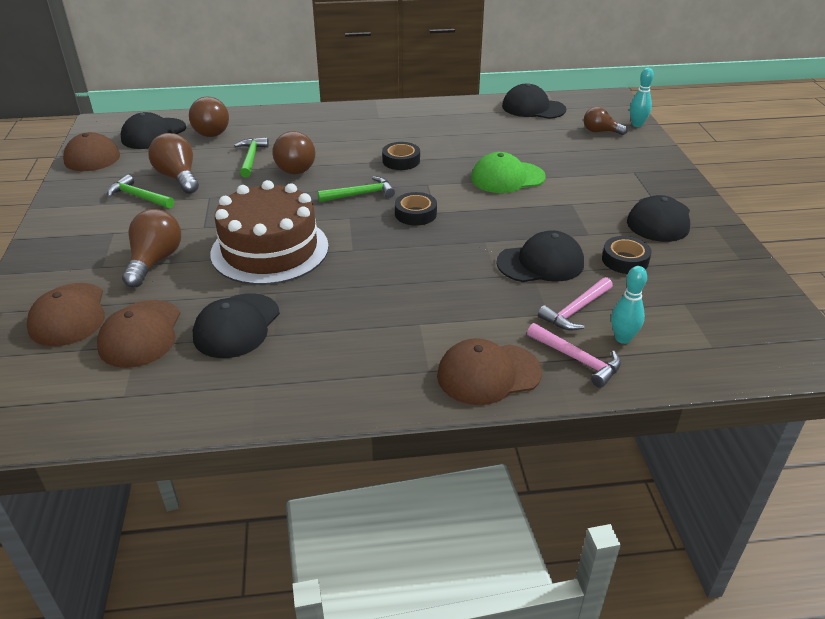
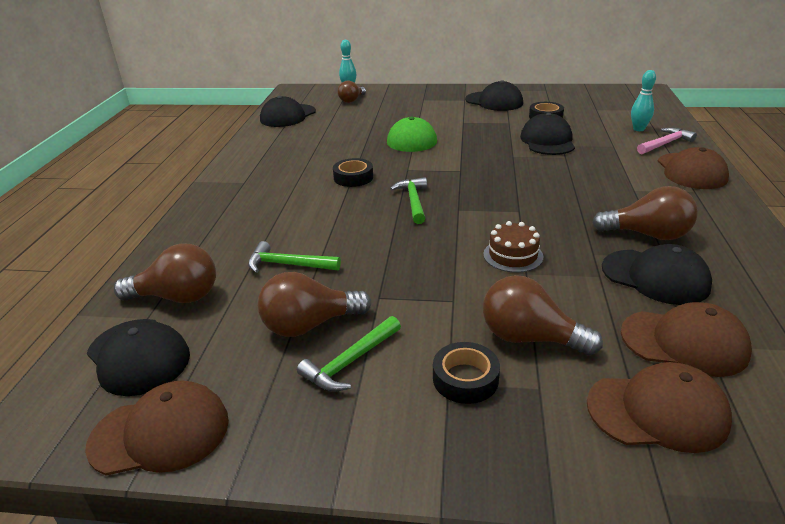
camera: 75 degrees left, 5 degrees down
brown cake [210,180,329,285] -> brown cake [483,221,543,273], size x0.45
brown light bulb [272,131,316,175] -> brown light bulb moved to [592,186,698,240]
black tape [395,192,437,226] -> black tape moved to [433,342,500,404]
pink hammer [538,277,613,330] -> none

